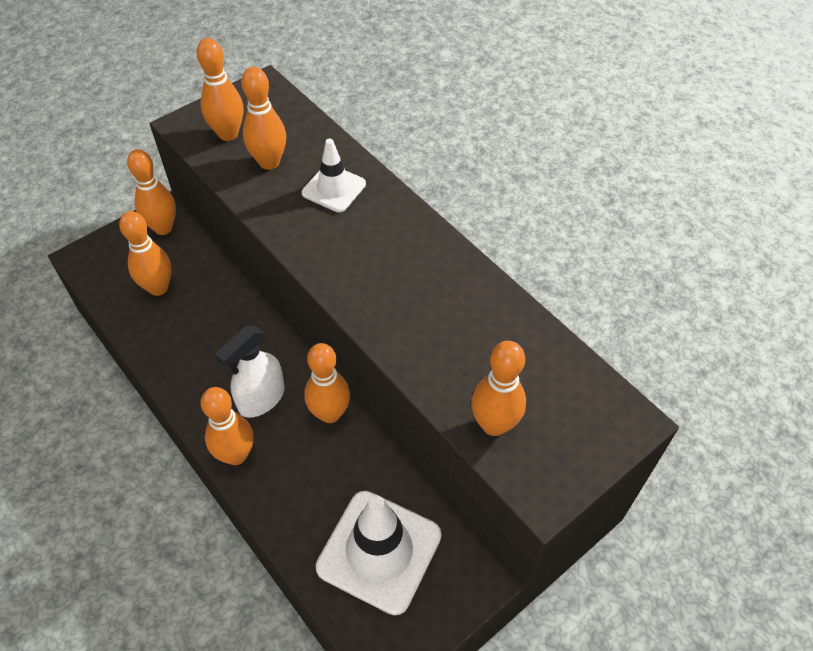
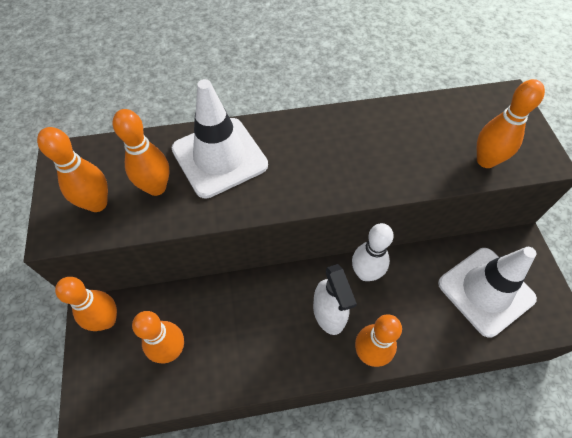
camera: 60 degrees left, 5 degrees up
white traffic cone [302,139,366,212] -> white traffic cone [172,79,268,198], size x1.73
orange bowling pin [304,343,350,423] -> white bowling pin [352,223,394,281]

